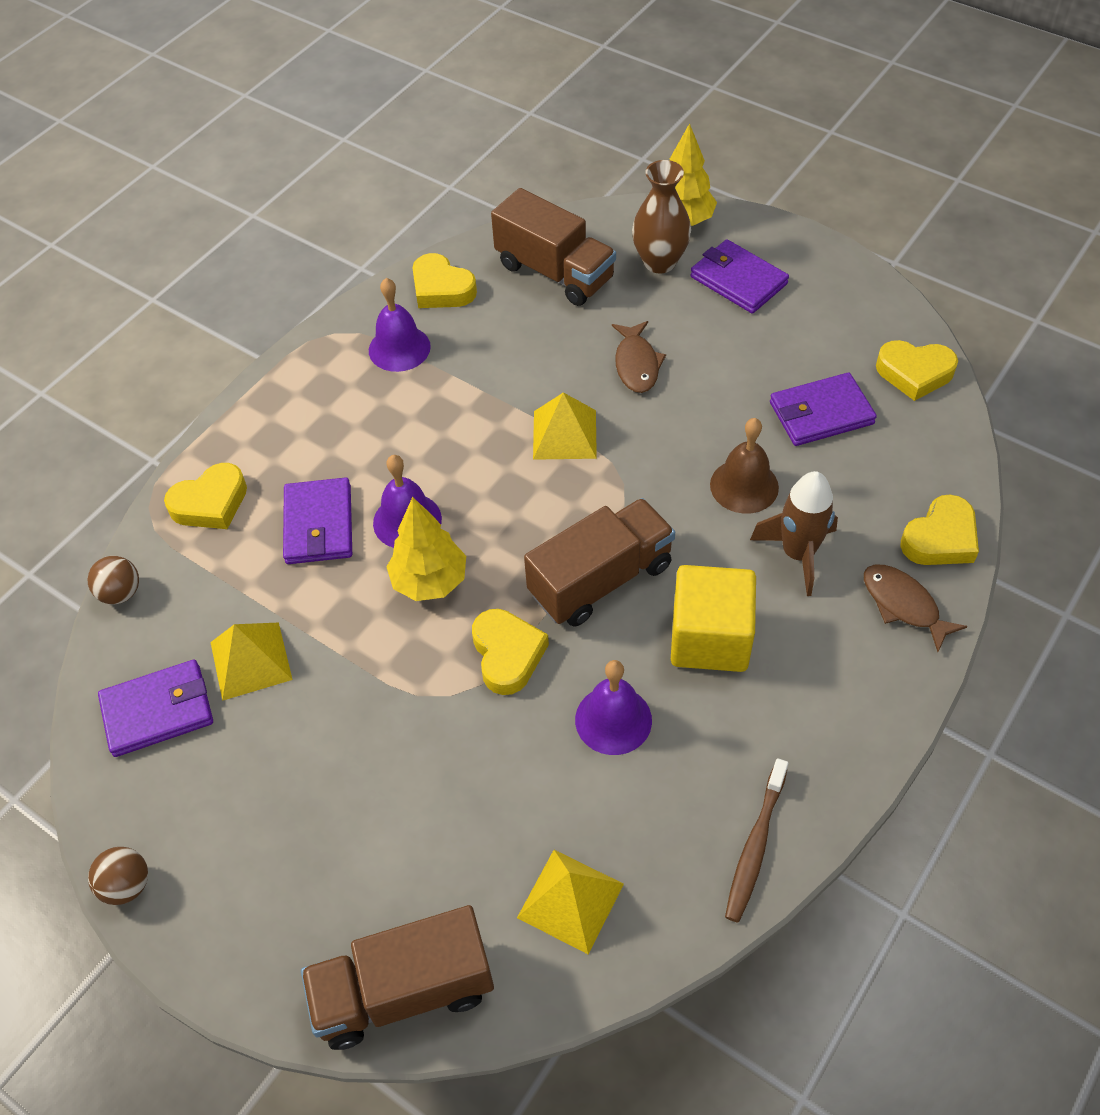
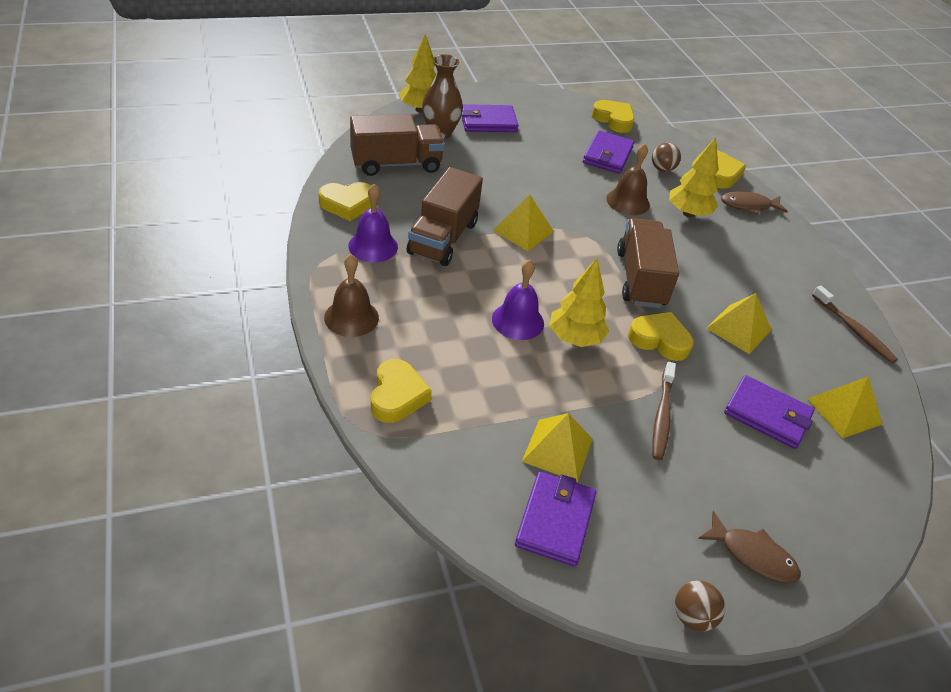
camera: 60 degrees left, 10 degrees down
brown ball [88,556,139,604] -> brown ball moved to [652,143,681,172]
purple wallet [283,477,352,564] -> purple wallet moved to [724,375,815,449]
brown truck [301,905,494,1050] -> brown truck moved to [407,167,483,266]
purple bell [575,660,652,755] -> yellow pyramid [706,293,772,354]
brown fish [612,321,666,393] -> brown fish moved to [698,511,801,583]
yellow cube [671,565,756,672] -> none
brown rocket [750,471,838,596] -> yellow tree [669,137,719,217]
yellow heart [876,340,958,401] -> yellow heart turned 90 degrees counterclockwise [592,100,635,133]
none -> brown bell [324,254,379,337]
none -> brown toothbrush [652,362,676,460]

